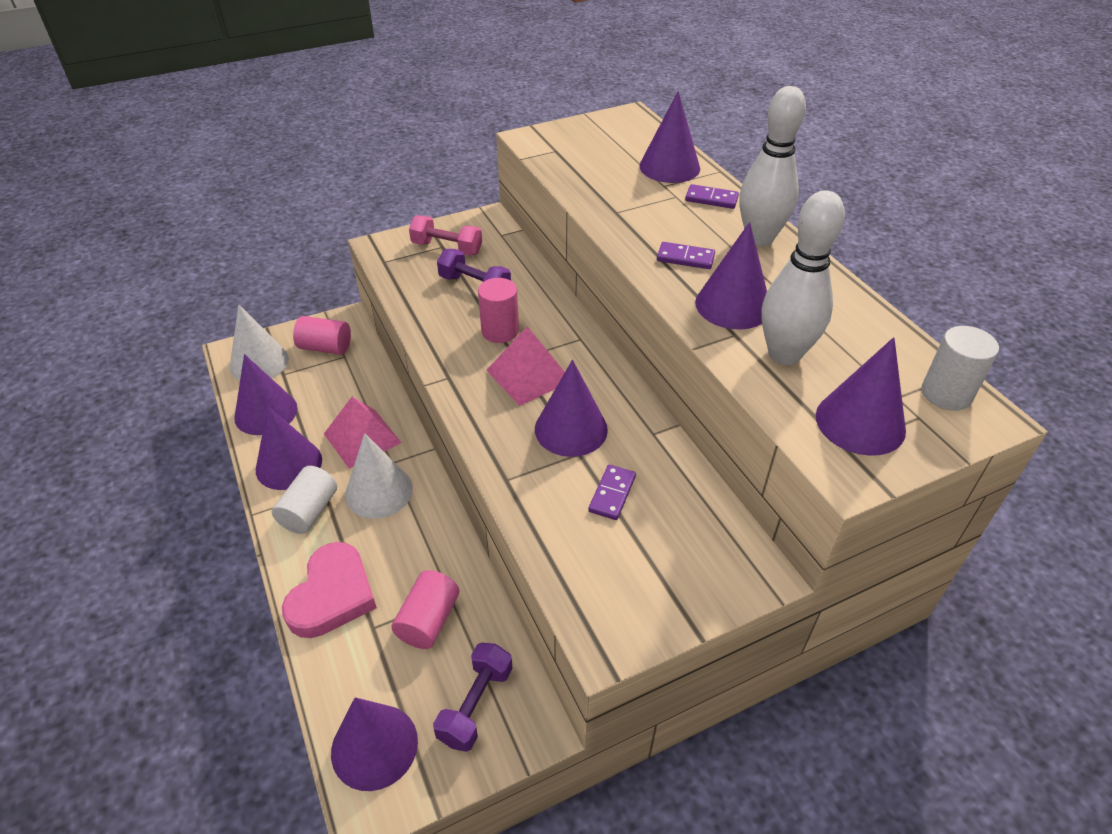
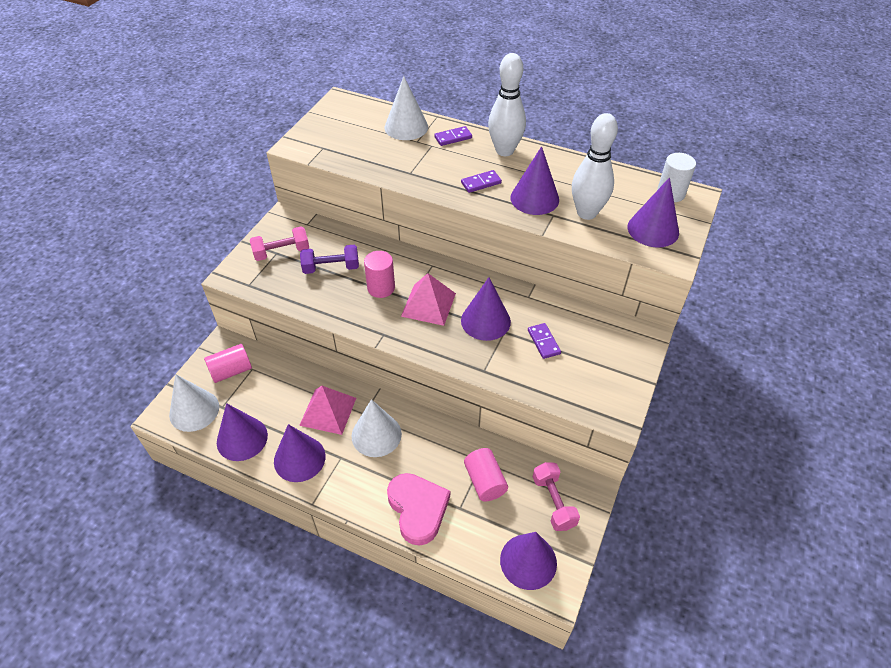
camera: 40 degrees left, 5 degrees up
white cylinder [272,466,337,534] -> none
purple dumbbell [433,643,513,752] -> pink dumbbell [533,462,580,531]
purple cone [639,91,700,183] -> white cone [385,76,428,140]

